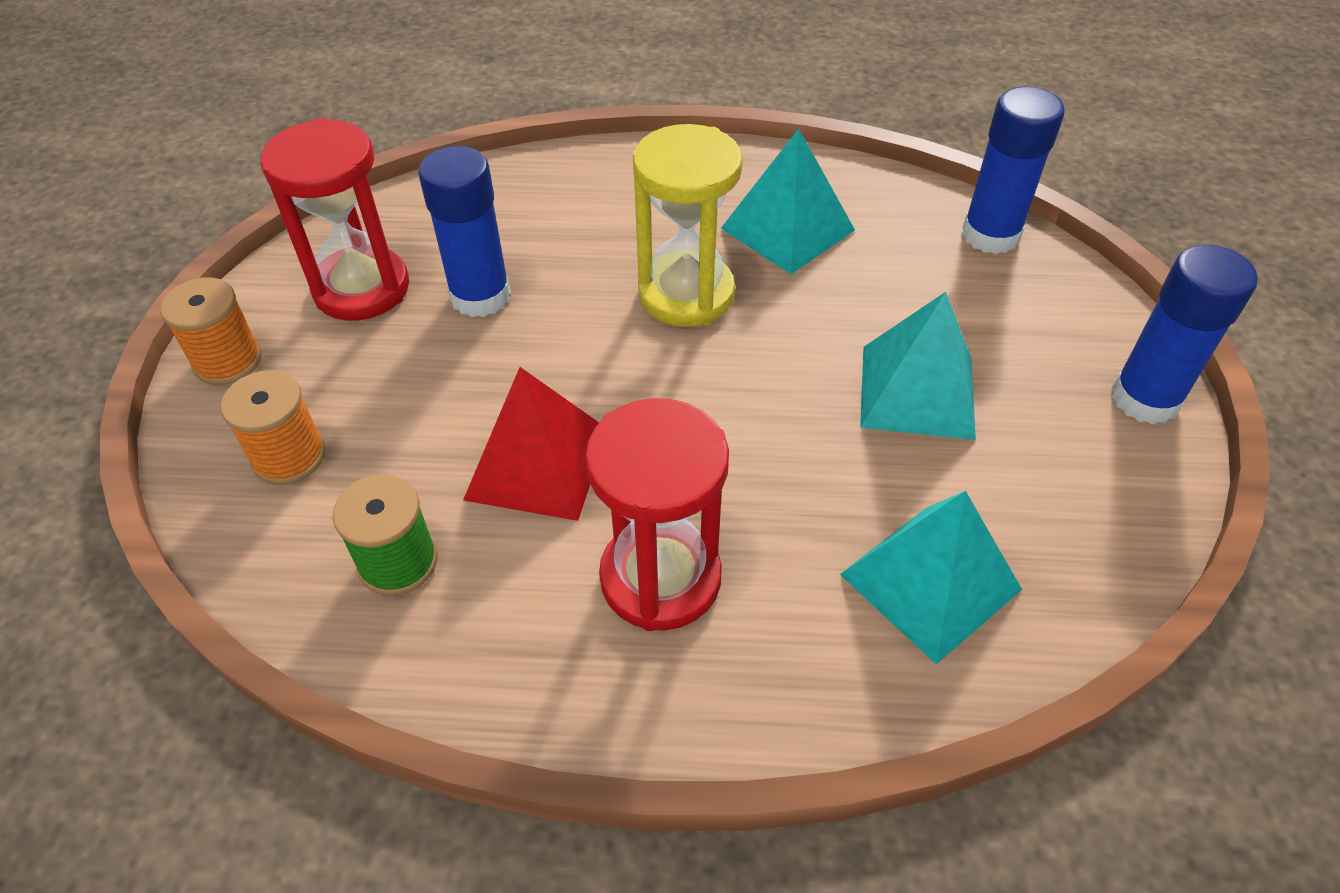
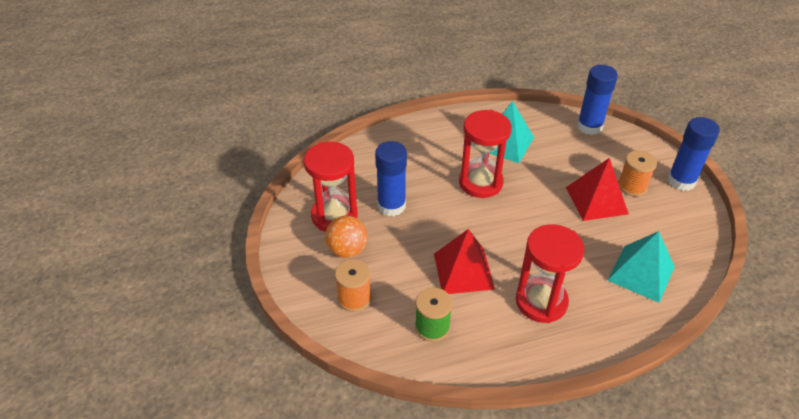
camera: 20 degrees left, 5 degrees down
orange spool [160,278,262,385] -> orange spool moved to [618,150,657,196]
yellow hourglass [633,124,743,327] -> red hourglass [459,110,512,198]
turquoise pyramid [860,292,976,440] -> red pyramid [566,158,629,221]
none -> orange ball [325,216,367,258]

